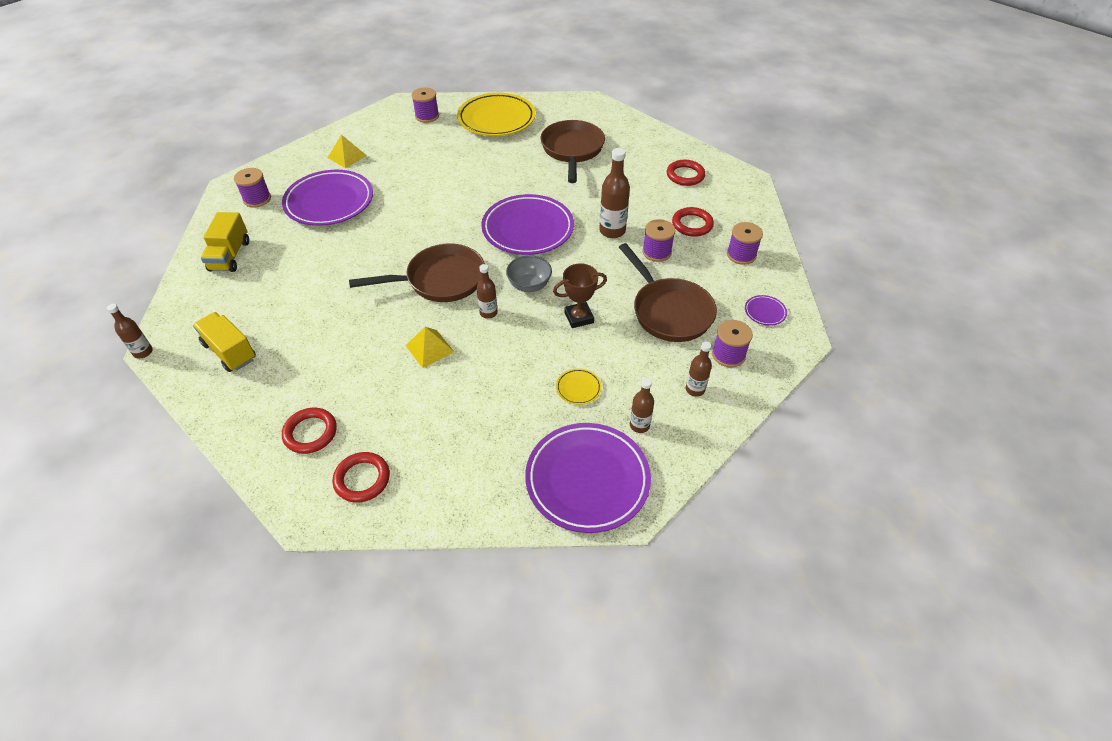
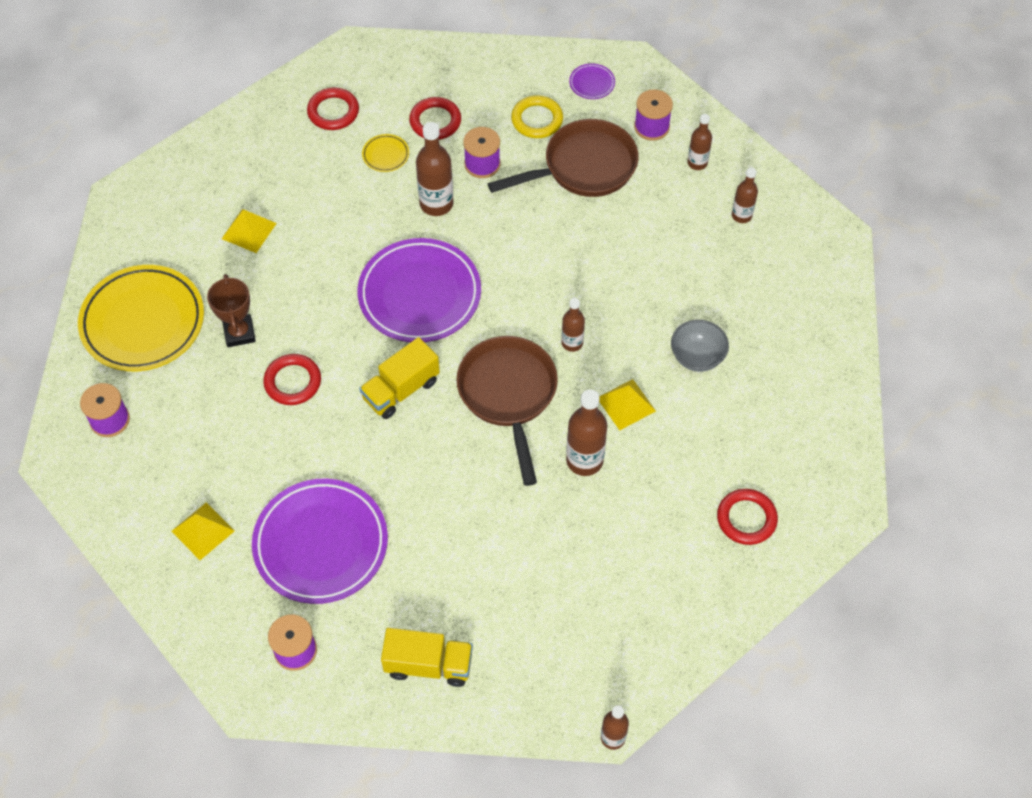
camera: 85 degrees left, 10 degrees up
yellow truck [193,312,256,372] -> yellow truck moved to [359,337,440,419]
red ring [333,452,390,503] -> red ring moved to [263,354,321,405]
grey bowl [506,255,552,292] -> grey bowl moved to [671,320,729,372]
purple plate [525,423,651,533] -> none
brown pan [540,120,605,183] -> yellow pyramid [222,209,277,253]
brown trophy [553,263,607,328] -> brown trophy moved to [207,274,256,347]
yellow plate [556,368,602,405] -> yellow plate moved to [362,134,409,172]
purple spool [727,222,763,265] -> none
none -> yellow ring [511,96,563,138]
none -> brown bottle [566,389,607,476]

